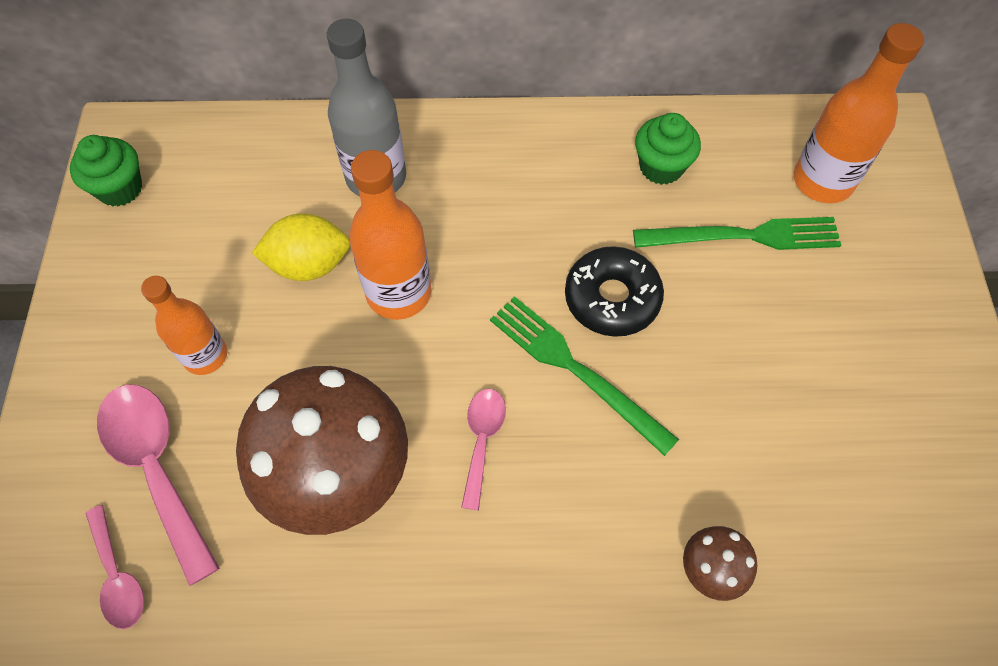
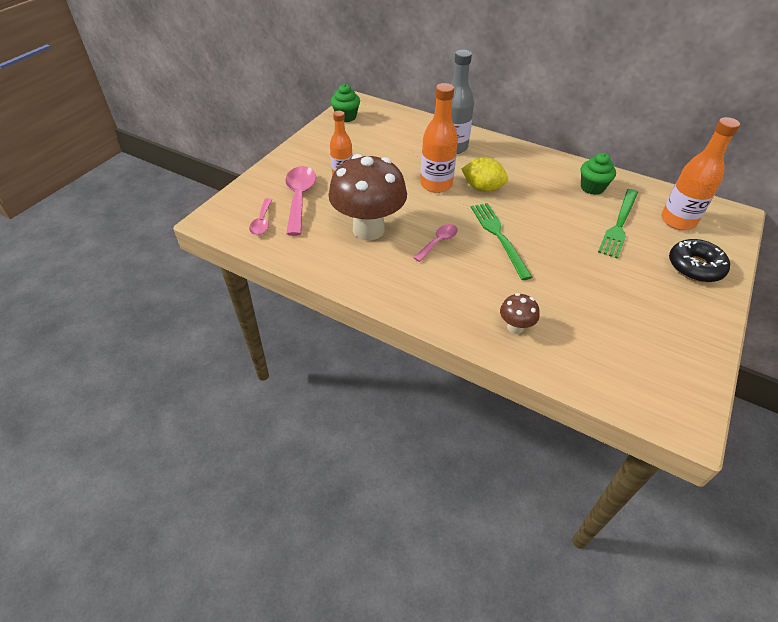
camera: 30 degrees right, 15 degrees down
yellow lemon [252,213,350,281] -> yellow lemon moved to [461,157,508,192]
black donut [565,246,664,337] -> black donut moved to [669,239,730,282]
green fork [633,217,841,250] -> green fork turned 90 degrees clockwise [598,189,638,259]

